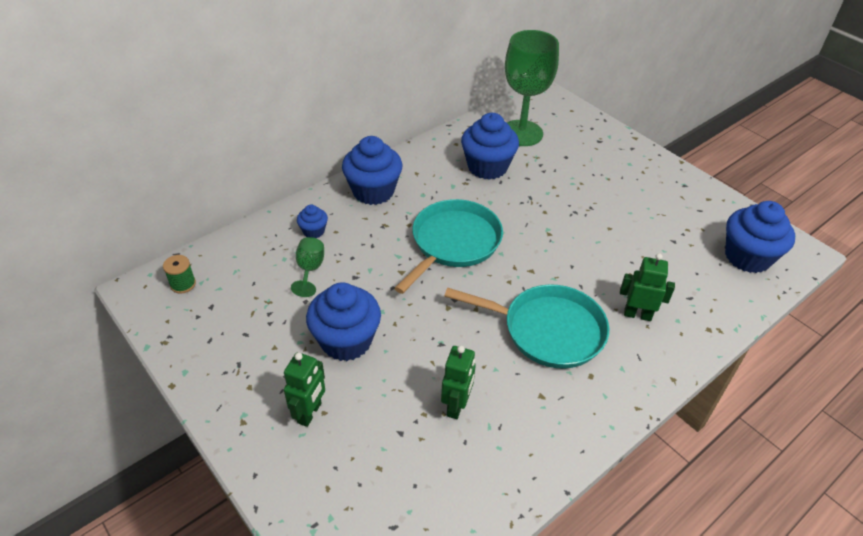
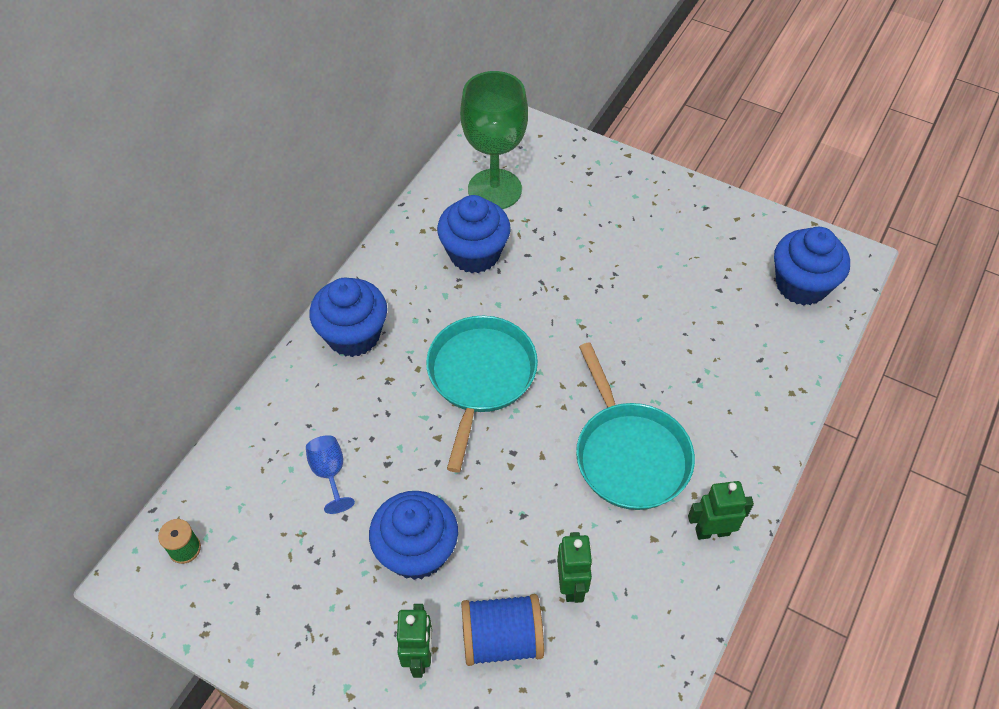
camera: 20 degrees left, 10 degrees up
green goblet [291,237,324,297] -> blue goblet [306,435,355,514]
blue cupcake [297,205,328,238] -> none
turquoise pan [444,284,609,369] -> turquoise pan turned 75 degrees clockwise [576,342,695,510]
green robot [620,253,675,321] -> green robot moved to [688,481,754,540]
none -> blue spool [461,594,544,666]

